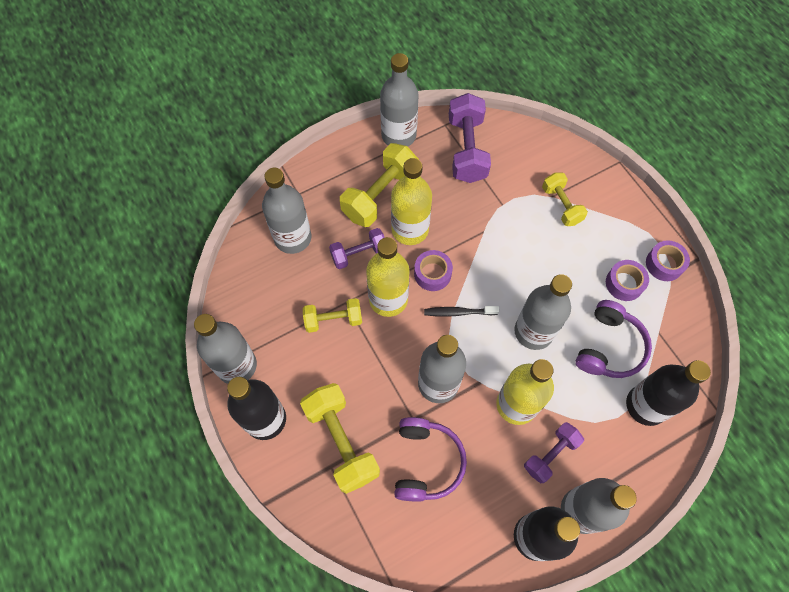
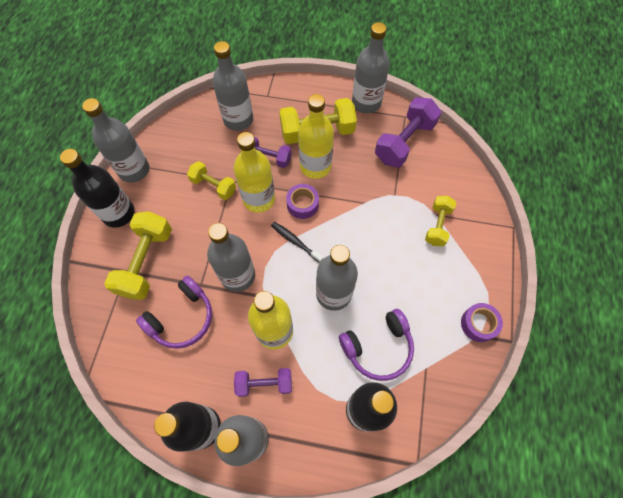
camera: 40 degrees right, 0 degrees up
purple tape [606,260,649,301] -> none

